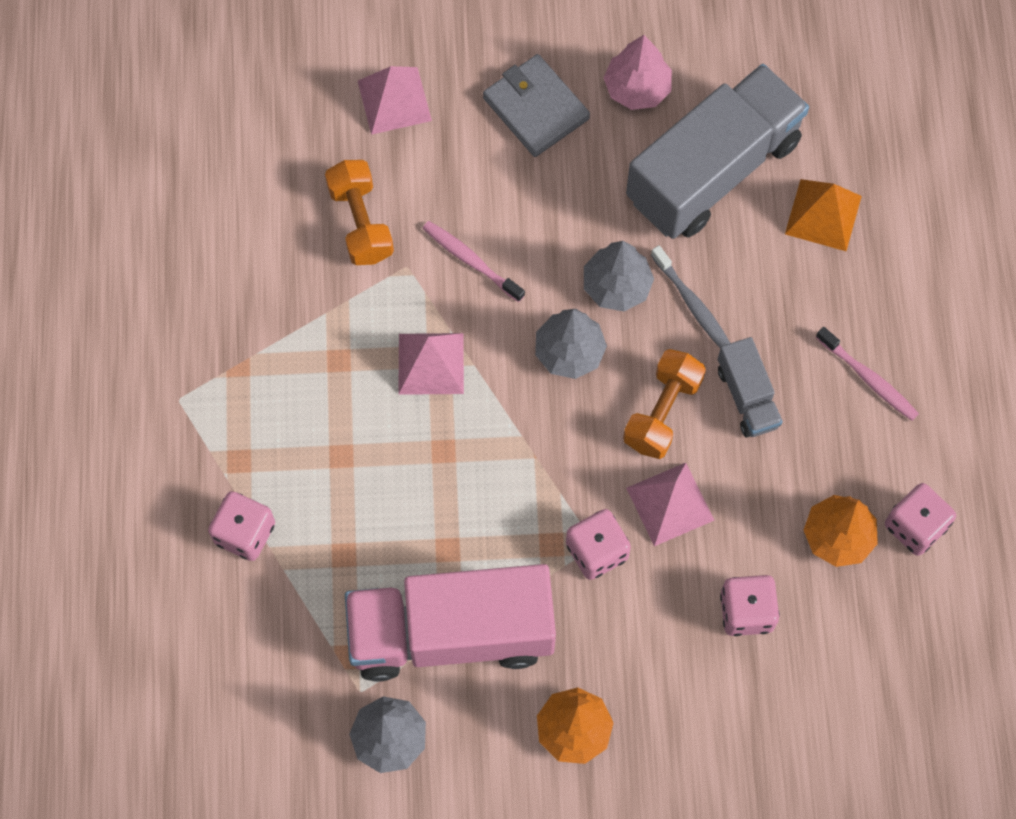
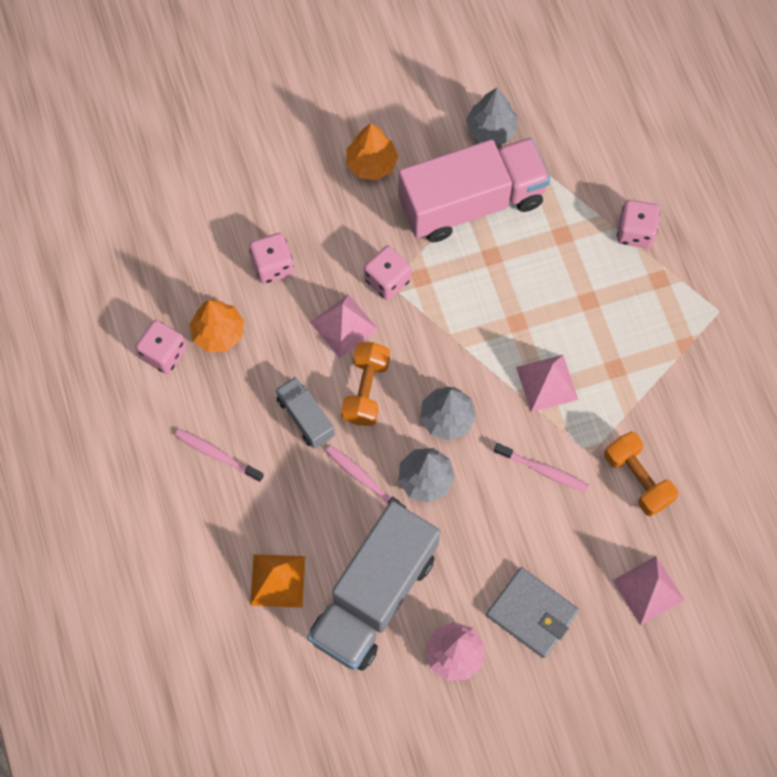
camera: 165 degrees right, 0 degrees up
grey toothbrush [651,245,730,348] -> pink toothbrush [326,446,406,508]

